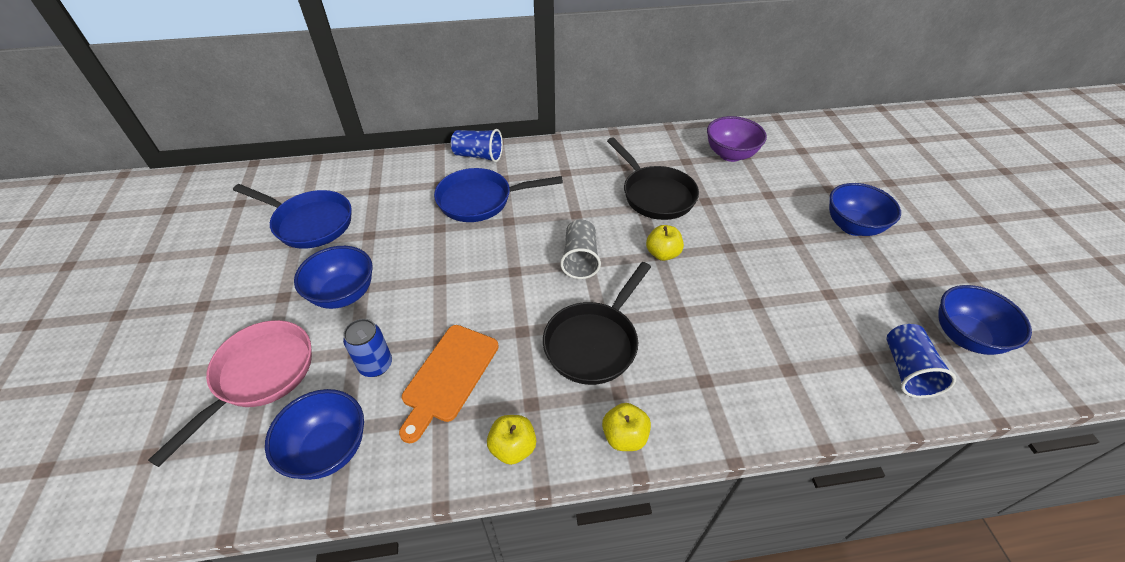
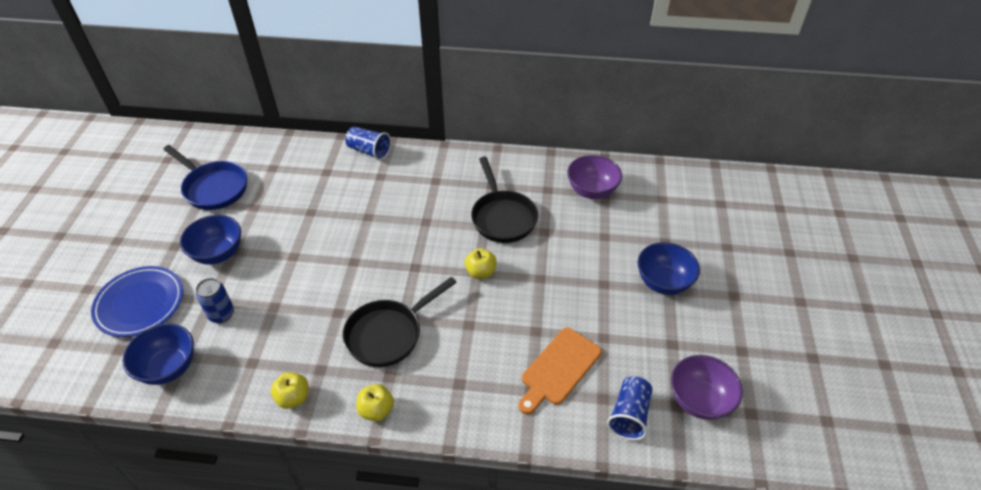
camera: 15 degrees right, 0 degrees up
pink pan [148,320,312,467] -> blue plate [91,266,183,337]
orange cutting board [399,325,499,443] -> orange cutting board moved to [518,327,602,415]
blue pan [434,168,563,222] -> none
grey cup [560,220,601,279] -> none
blue bowl [938,285,1032,355] -> purple bowl [671,355,743,420]

